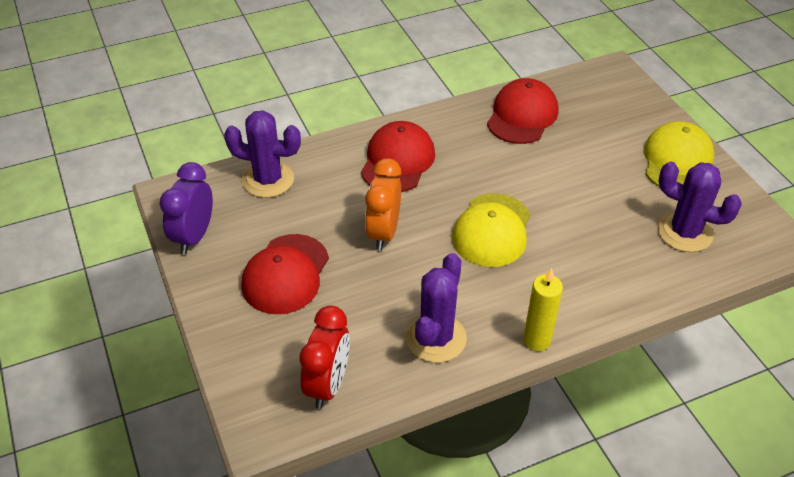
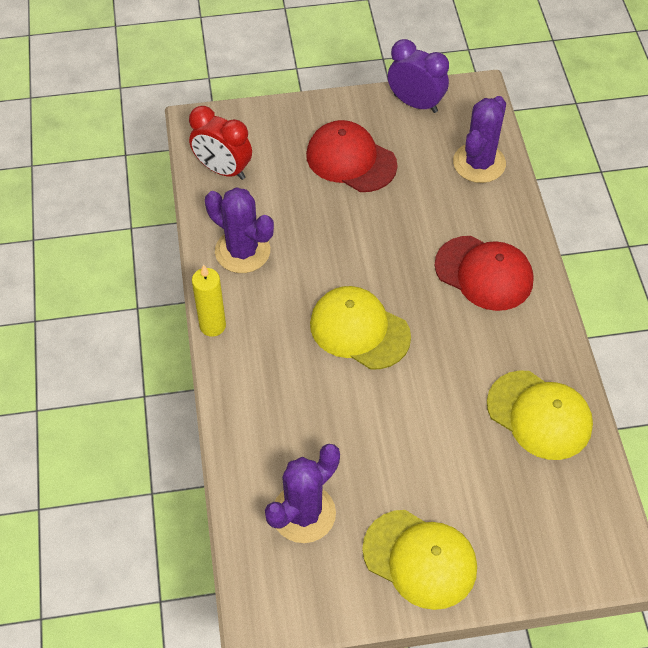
camera: 105 degrees right, 10 degrees up
orange clock [365,158,401,251] -> none
red cap [487,78,558,144] -> yellow cap [487,370,593,460]

